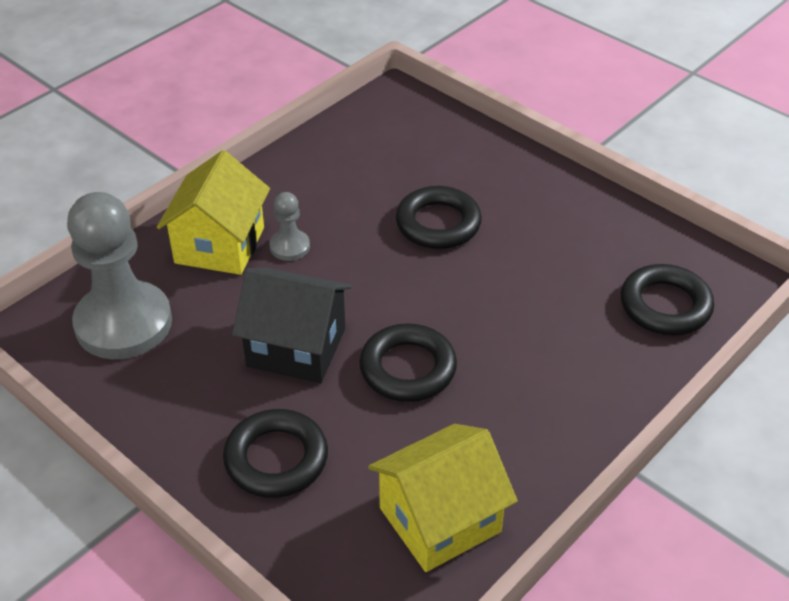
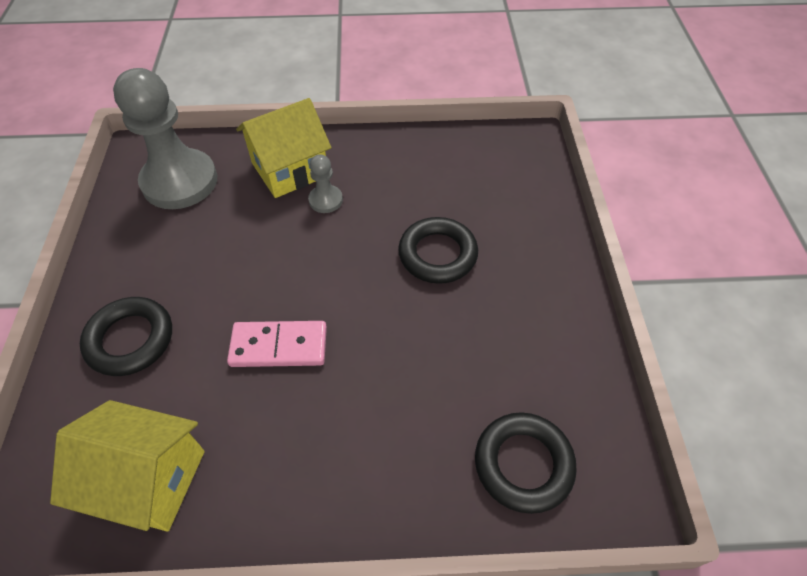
camera: 45 degrees right, 10 degrees up
black house [232,268,352,383] -> none
black ring [359,323,457,402] -> pink domino [227,321,327,367]

